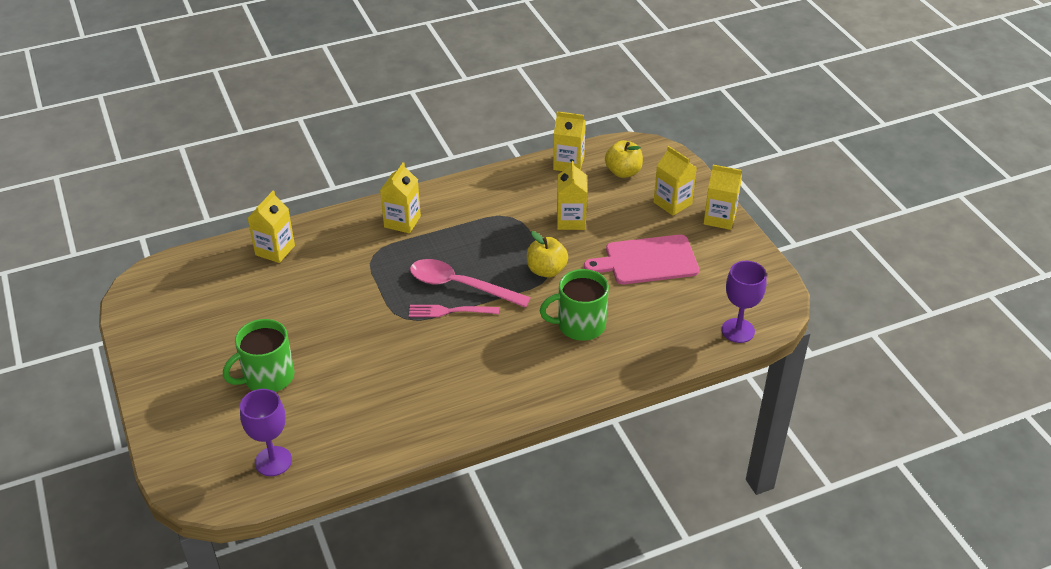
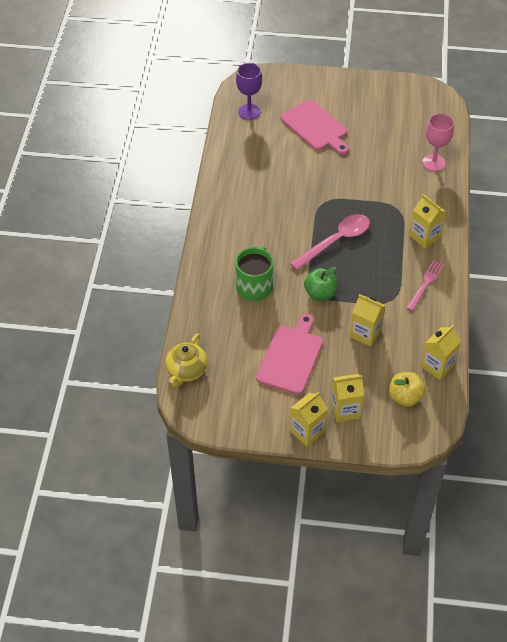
camera: 120 degrees right, 10 degrees up
green mug [223,319,294,392] -> pink cutting board [280,100,349,155]
yellow carton [248,191,295,263] -> pink goblet [422,113,454,171]
pink fork [409,305,499,317] -> pink fork moved to [406,260,444,311]
yellow apple [527,231,568,278] -> green apple [304,267,338,301]
purple goblet [721,261,767,343] -> yellow teapot [166,333,207,387]

